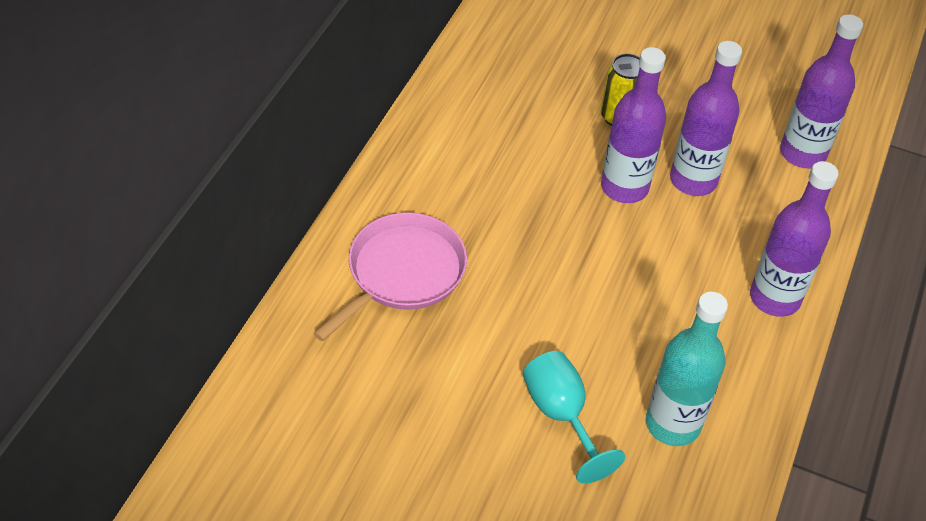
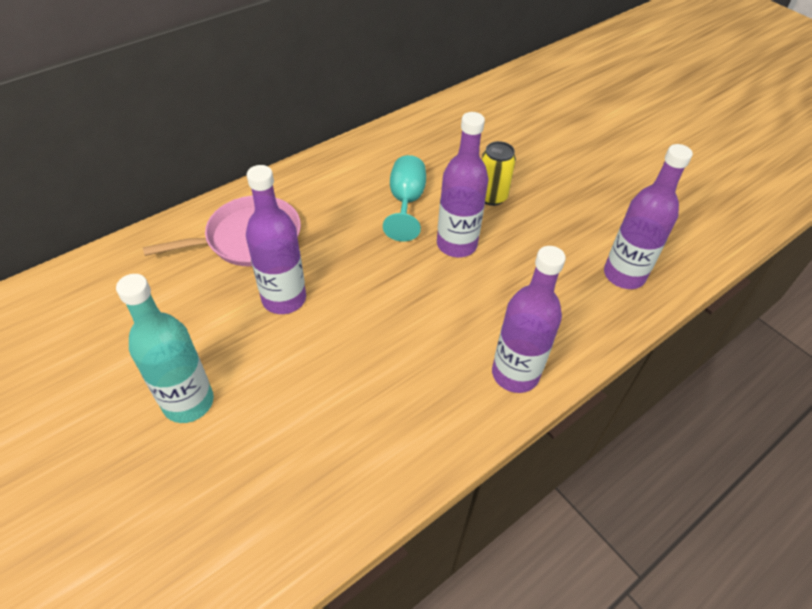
camera: 30 degrees right, 0 degrees up
turquoise goblet [523,351,625,484] -> turquoise goblet moved to [383,155,426,242]
turquoise bottle [646,292,728,446] -> turquoise bottle moved to [116,274,214,423]
purple bottle [670,41,742,196] -> purple bottle moved to [246,165,306,314]

